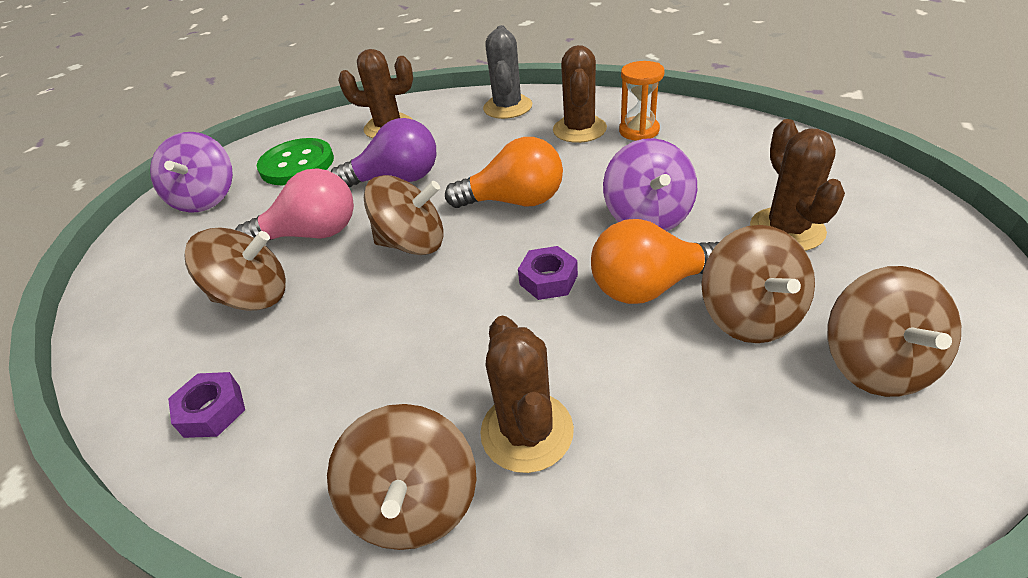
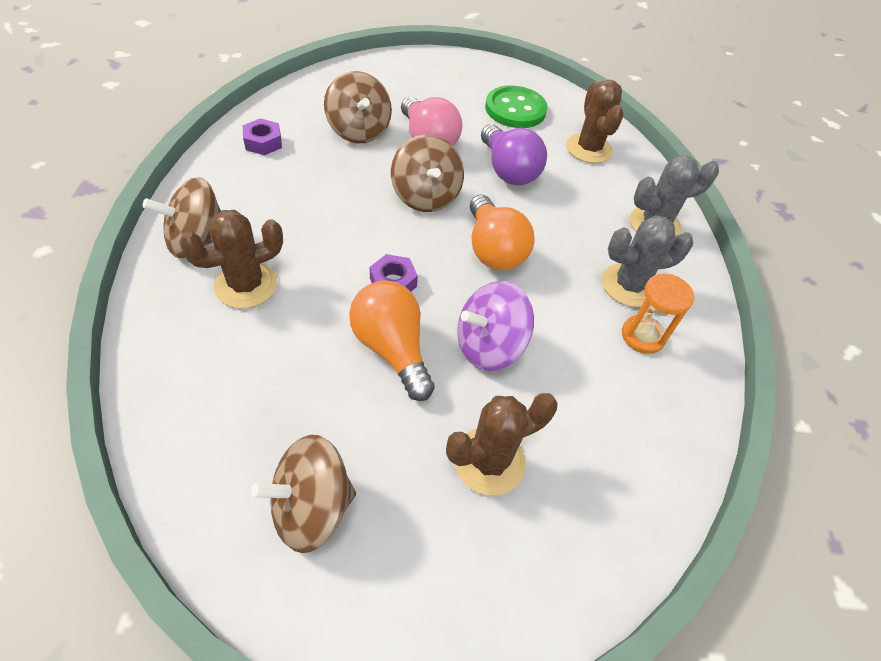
camera: 65 degrees right, 10 degrees up
purple spinning top [150,132,233,213] -> none
brown cactus [553,45,607,143] -> grey cactus [602,215,693,307]
brown spinning top [701,225,815,343] -> none

